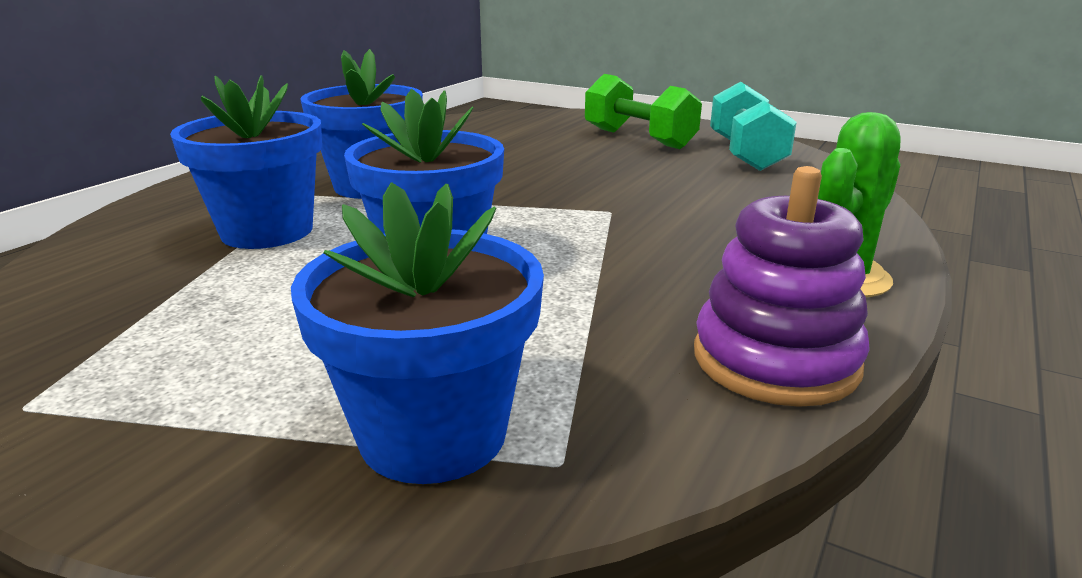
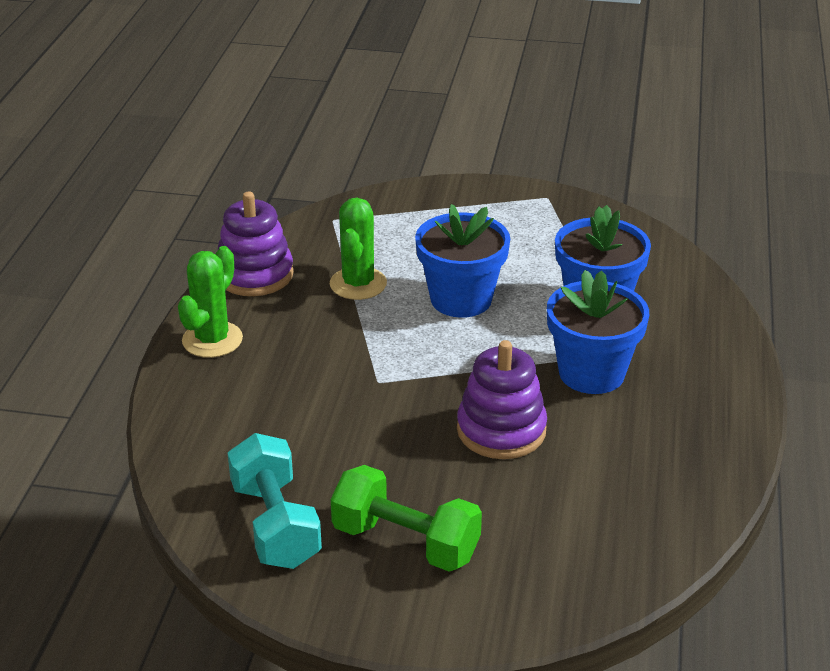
camera: 160 degrees right, 10 degrees up
blue flower pot [291,182,544,484] -> none
none -> green cactus [330,198,387,300]
none -> purple stacking toy [457,340,547,459]

